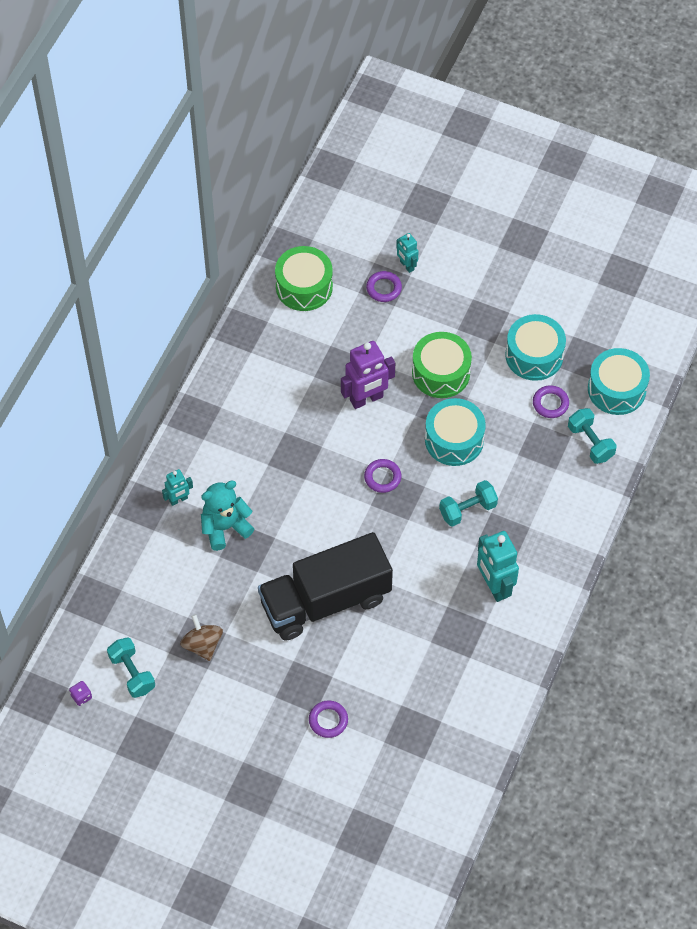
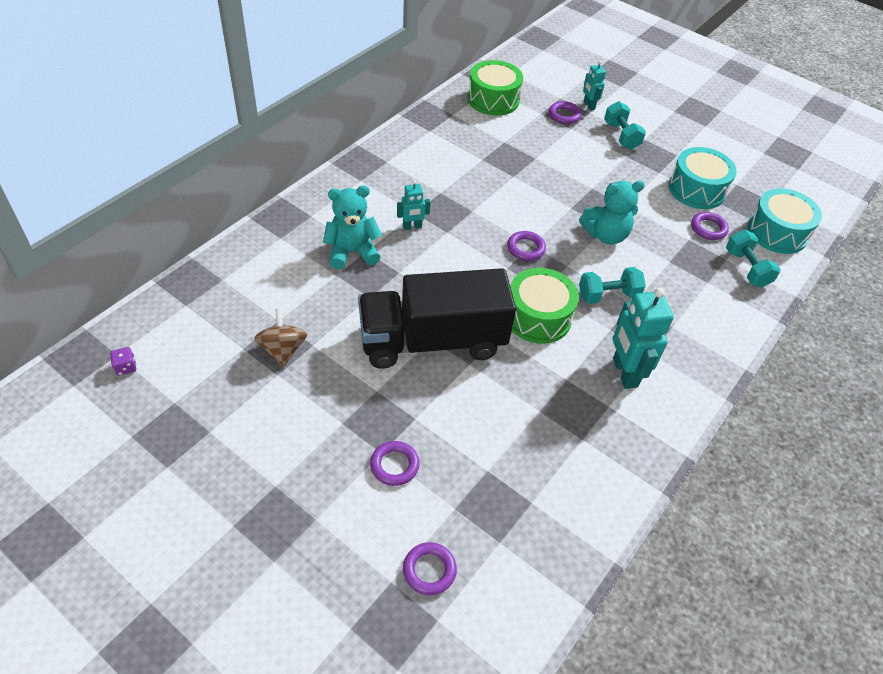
camera: 10 degrees right, 10 degrees down
turquoise dumbbell [107,637,155,698] -> turquoise dumbbell moved to [604,101,646,150]
turquoise robot [162,469,193,506] -> turquoise robot moved to [397,180,431,230]
purple robot [341,341,395,409] -> none
green drum [412,332,472,398] -> green drum moved to [510,268,579,344]
turquoise drum [425,398,486,466] -> turquoise teddy bear [579,181,645,244]
none -> purple ring [403,542,457,595]

